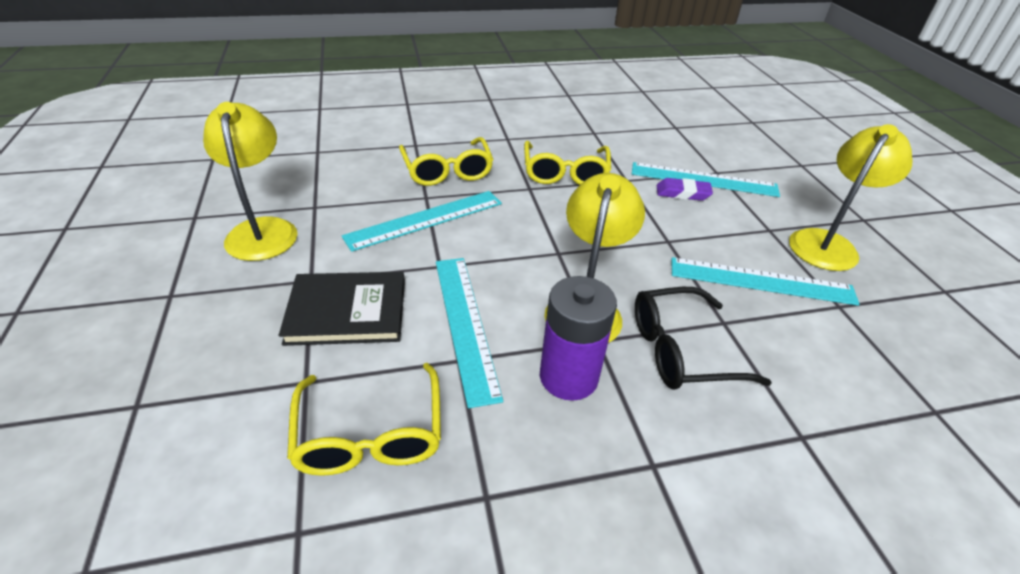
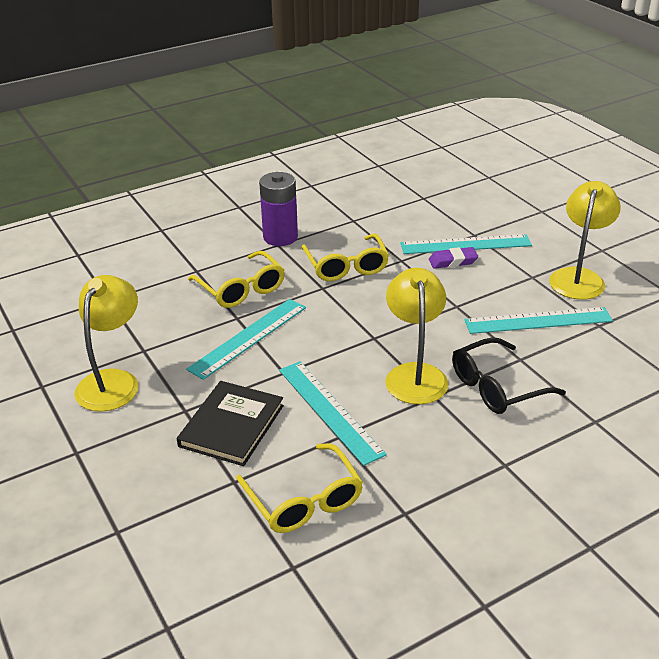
camera: 15 degrees left, 5 degrees down
yellow lamp [203,102,298,261] -> yellow lamp turned 45 degrees clockwise [75,275,138,412]
black book [279,272,405,346] -> black book turned 45 degrees counterclockwise [177,381,284,466]
purple battery [540,276,617,401] -> purple battery moved to [259,172,298,246]

